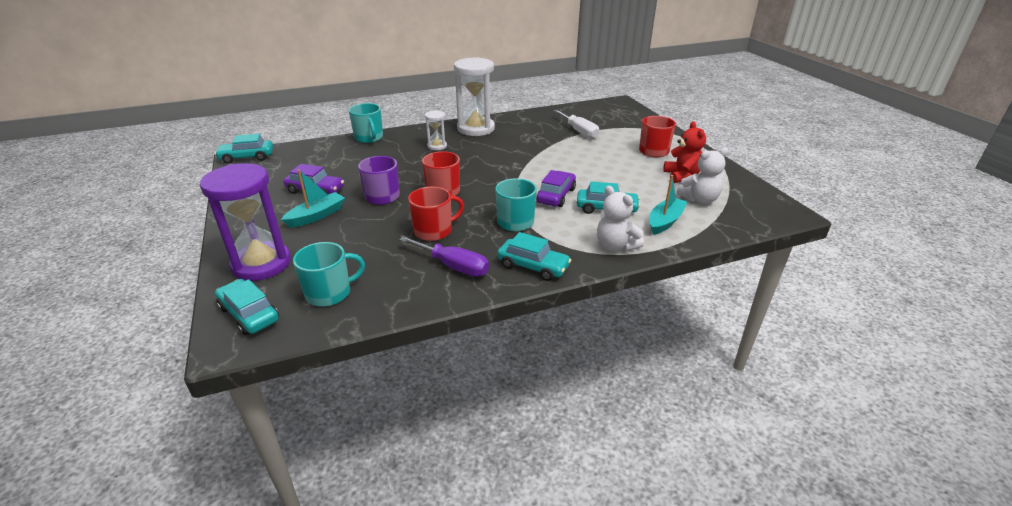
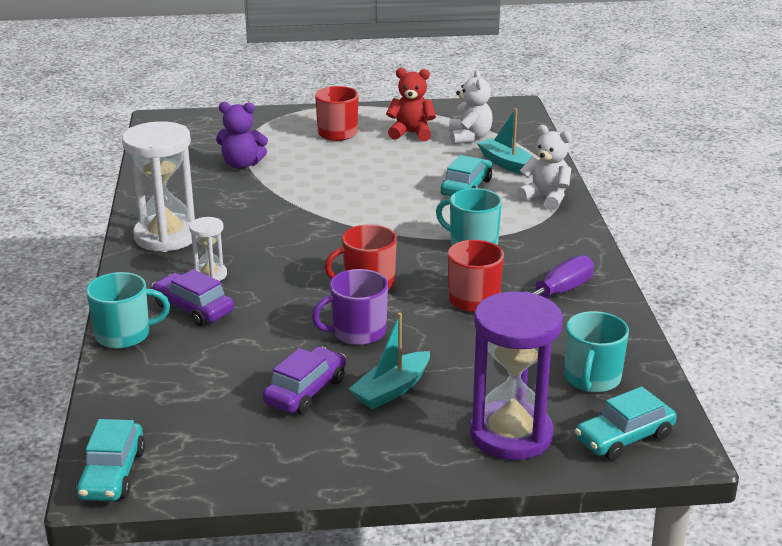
camera: 75 degrees left, 5 degrees down
turquoise boat [281,169,345,228] -> turquoise boat turned 105 degrees counterclockwise [349,313,430,409]
turquoise mug [293,242,365,307] -> turquoise mug turned 150 degrees counterclockwise [564,311,629,393]
turquoise car [497,232,571,281] -> none
purple car [536,170,576,207] -> purple car moved to [152,269,234,326]
white screwdriver [554,110,599,139] -> purple teddy bear [216,102,268,169]
white teddy bear [597,186,644,252] -> white teddy bear turned 120 degrees counterclockwise [517,125,572,210]

